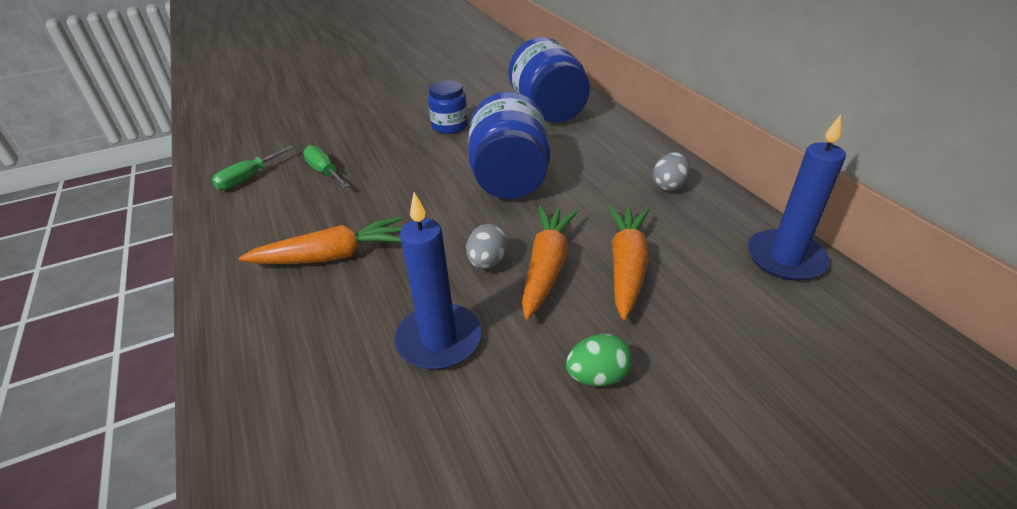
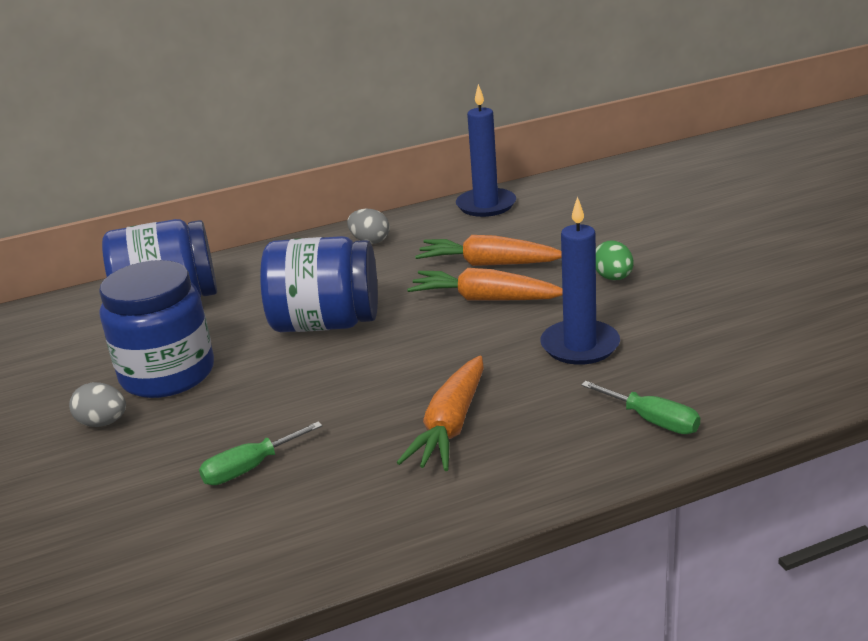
camera: 85 degrees left, 10 degrees down
green screwdriver [212,146,294,190] -> green screwdriver moved to [581,381,700,434]
orange carrot [239,216,403,264] -> orange carrot turned 150 degrees counterclockwise [397,355,484,471]
blue jar [428,80,468,134] -> blue jar [99,260,214,398], size x1.78
grey egg [466,224,508,269] -> grey egg moved to [69,382,126,427]

